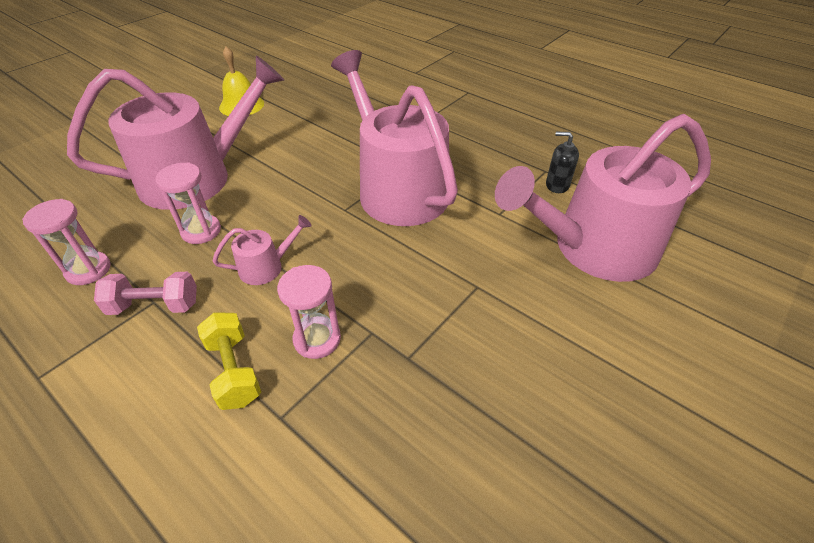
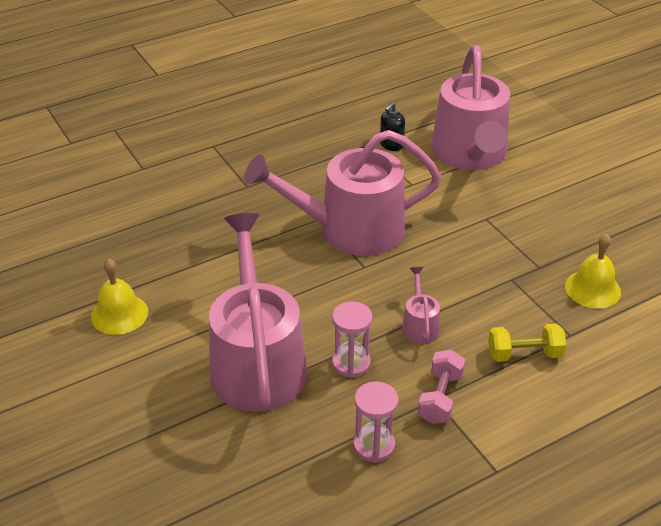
camera: 70 degrees left, 5 degrees down
pink hourglass [277,265,341,359] -> none
none -> yellow bell [565,234,621,309]

